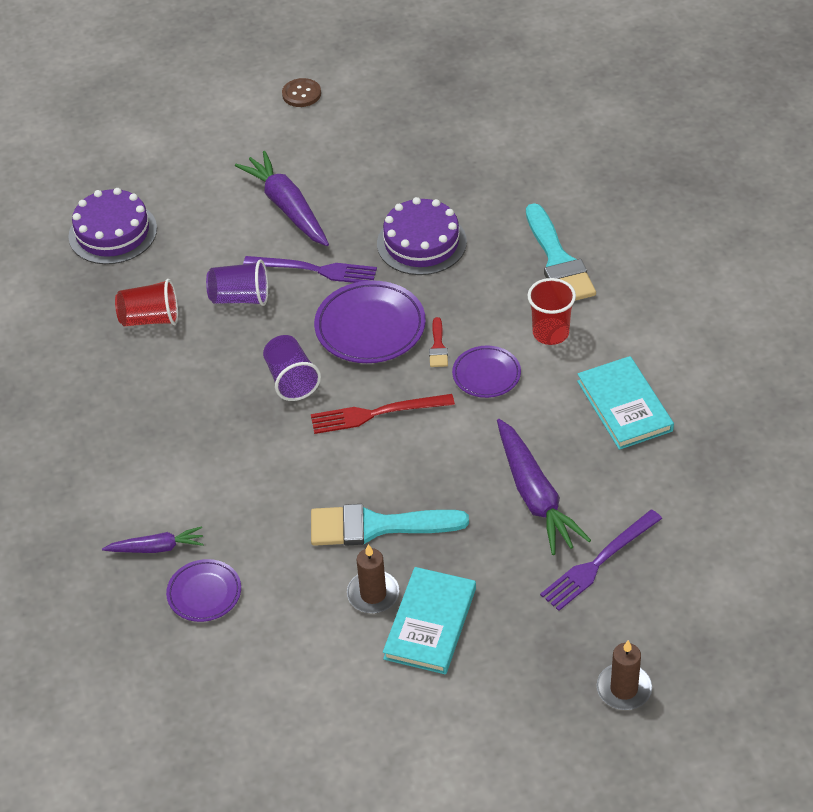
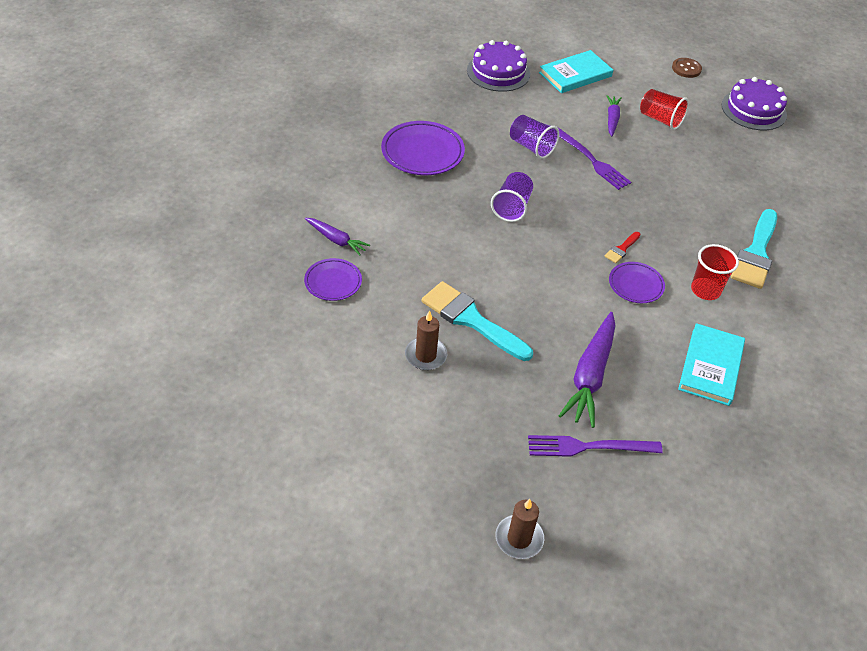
camera: 35 degrees right, 0 degrees up
red cup [115,279,178,326] -> red cup moved to [640,89,689,130]
purple carrot [235,151,329,246] -> purple carrot [607,95,622,136], size x0.56
red fork [311,394,455,434] -> none
purple plate [314,280,426,363] -> purple plate moved to [381,121,465,175]
purple cake [377,197,467,275] -> purple cake moved to [721,77,787,130]
turquoise book [383,567,476,674] -> turquoise book moved to [539,50,613,93]

